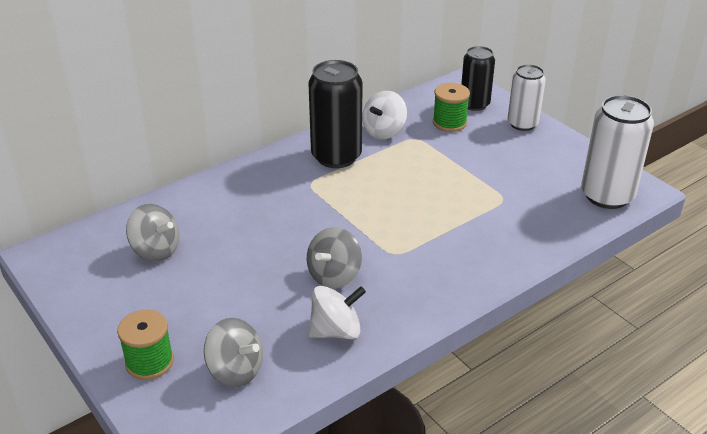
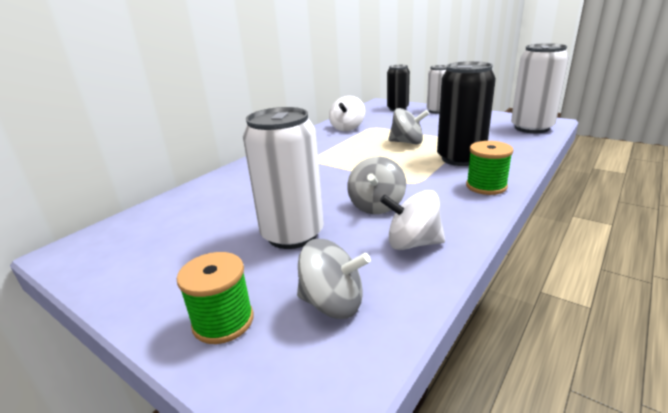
camera: 15 degrees left, 10 degrees down
grey spinning top [126,204,179,261] -> grey spinning top moved to [388,108,429,144]
black can [308,60,362,168] -> black can moved to [437,61,496,166]
white spinning top [308,286,366,339] -> white spinning top turned 135 degrees counterclockwise [380,190,445,250]
green spool [433,83,470,132] -> green spool moved to [466,141,513,195]
none -> white can [243,107,324,249]

